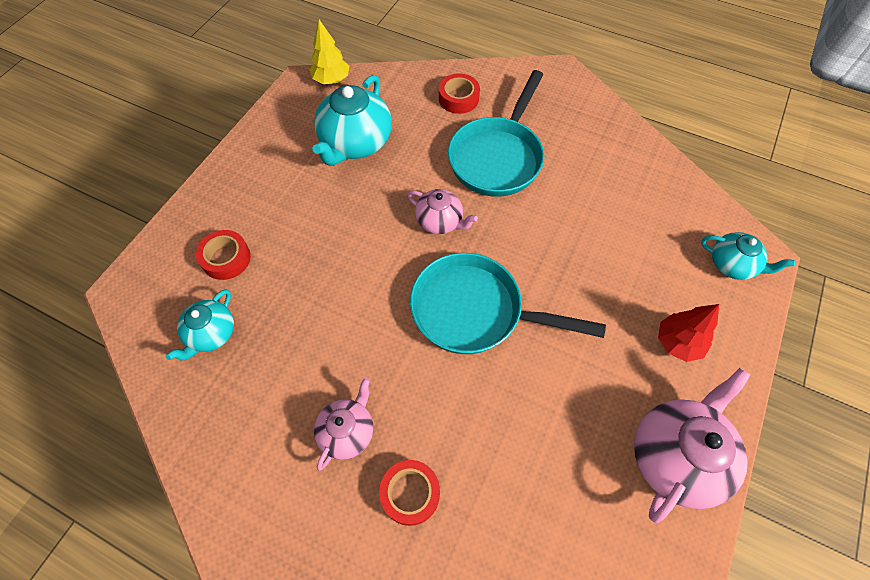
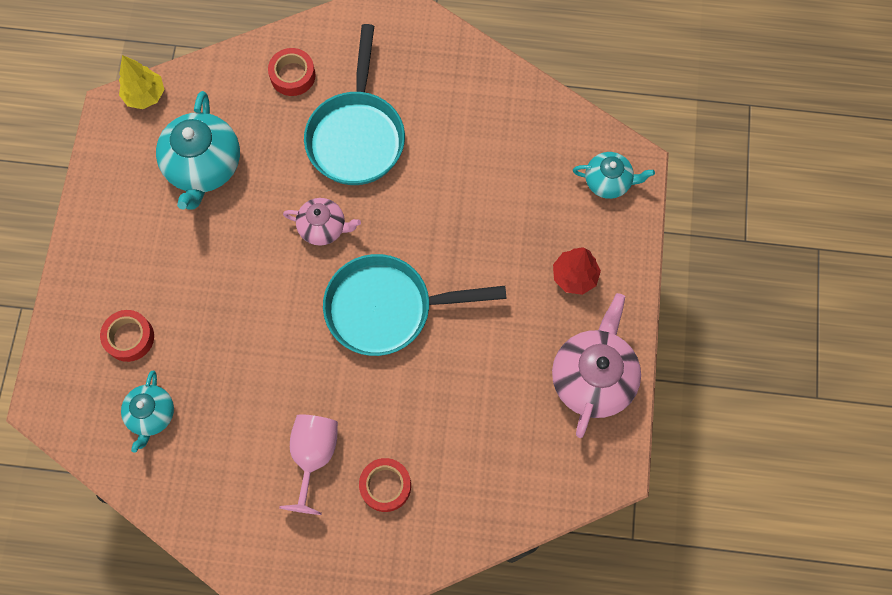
camera: 20 degrees left, 10 degrees up
pink teapot [314,378,373,471] -> pink goblet [279,414,338,515]

